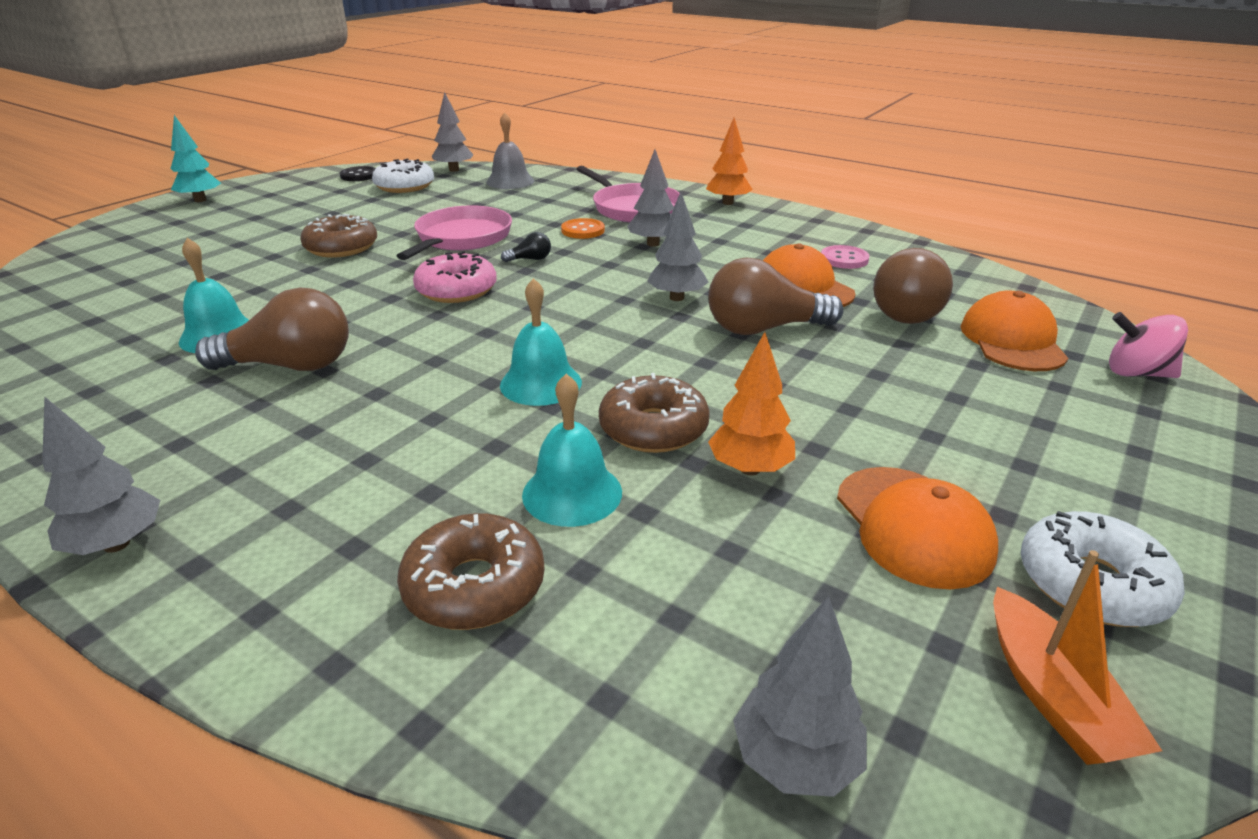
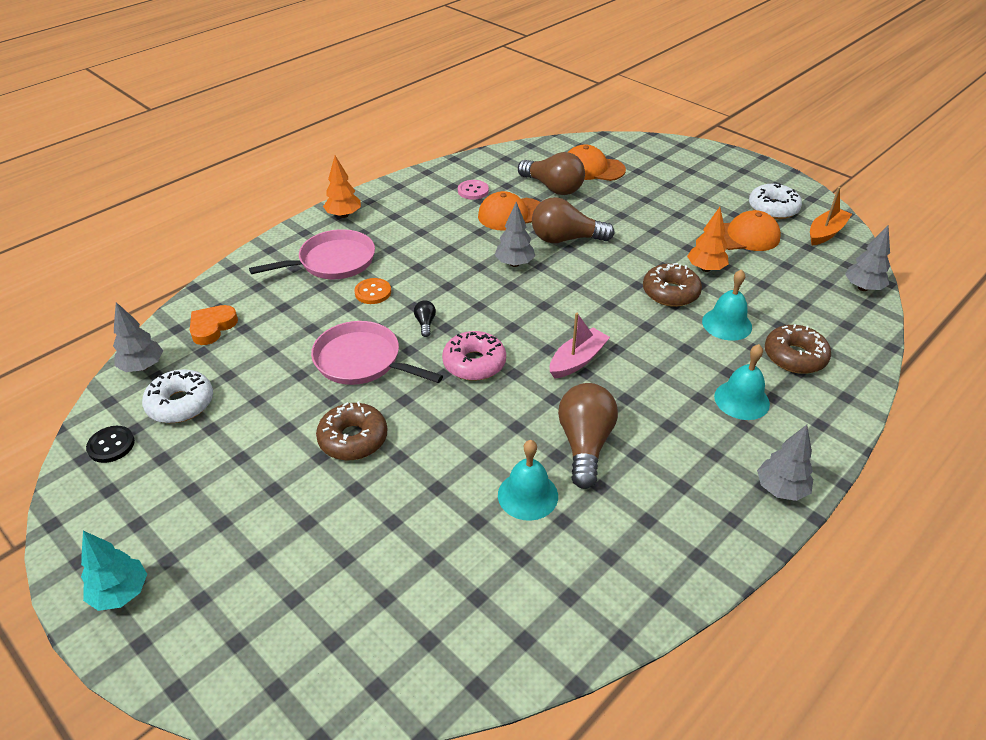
camera: 80 degrees left, 10 degrees up
grey bell [486,112,534,189] -> orange heart [190,305,238,345]
turquoise bell [500,278,582,406] -> turquoise bell moved to [714,344,770,420]
grey tree [627,150,674,247] -> none
brown light bulb [708,257,844,335] -> brown light bulb turned 90 degrees clockwise [532,197,615,243]
orange boat [993,550,1162,765] -> orange boat turned 45 degrees counterclockwise [810,187,852,246]
pink spinning top [1109,312,1188,378] -> none
none -> pink boat [550,313,610,379]

